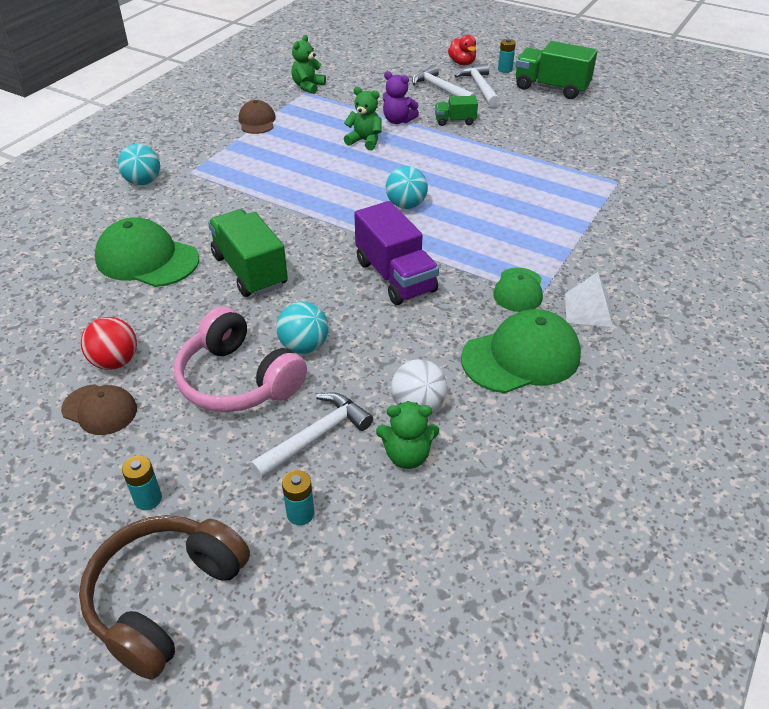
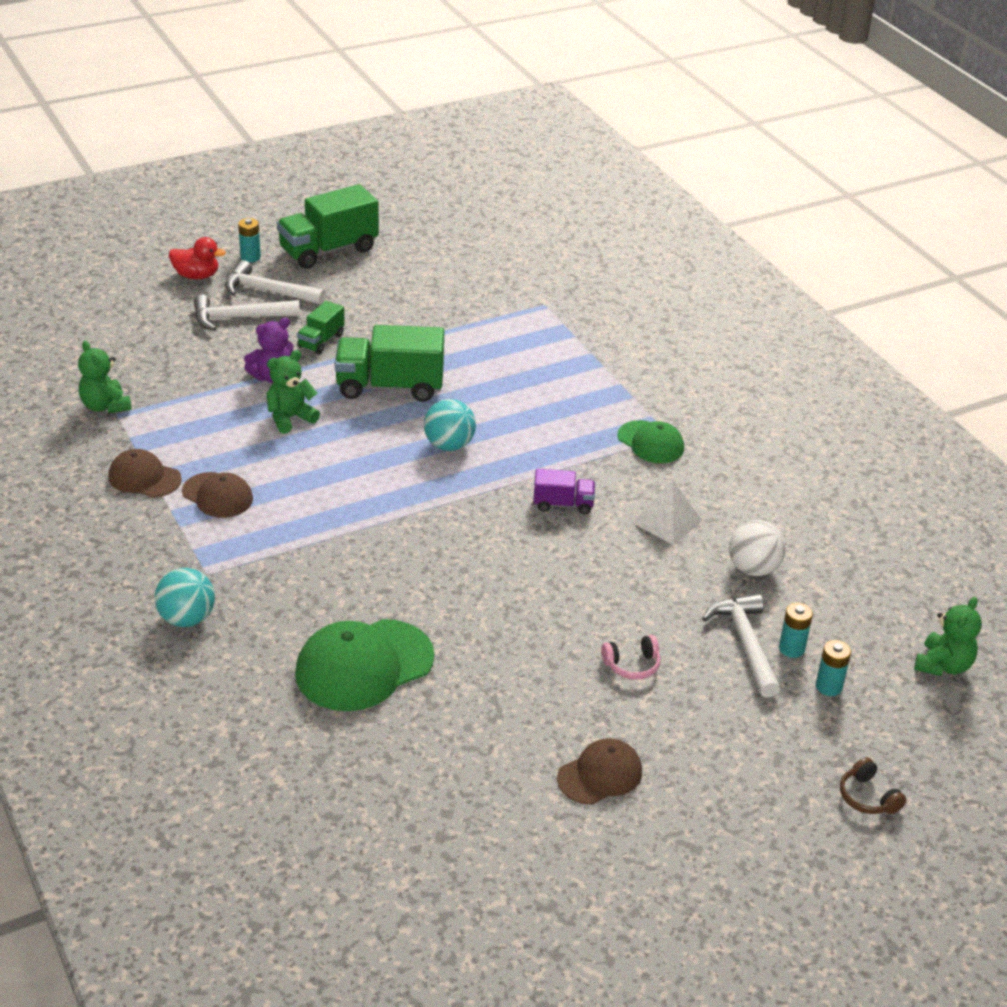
camera: 60 degrees left, 5 degrees down
brown headphones [79,515,250,680] -> brown headphones [840,757,906,814], size x0.42
red ball [81,317,137,370] -> none
turquoise battery [122,456,162,510] -> turquoise battery moved to [779,603,813,658]
pink headphones [174,306,307,412] -> pink headphones [601,635,661,680], size x0.42
green truck [208,209,288,297] -> green truck moved to [335,325,444,402]
turquoise ball [276,302,329,354] -> none
purple truck [354,201,439,305] -> purple truck [533,469,595,514], size x0.53
green teddy bear [376,401,439,469] -> green teddy bear moved to [914,597,982,676]
green cap [461,309,581,393] -> none
white pyramid [565,272,613,327] -> white pyramid moved to [633,480,702,545]
none -> brown cap [182,472,253,518]

